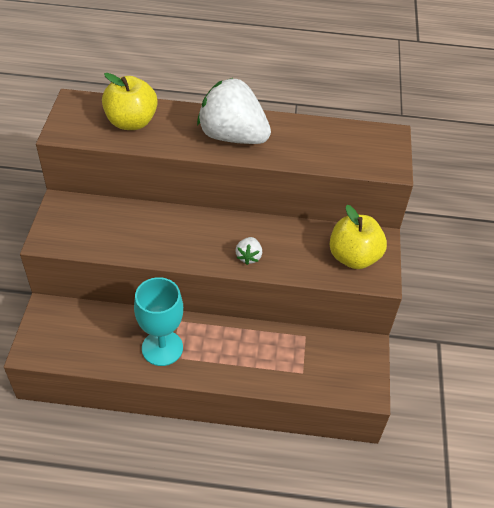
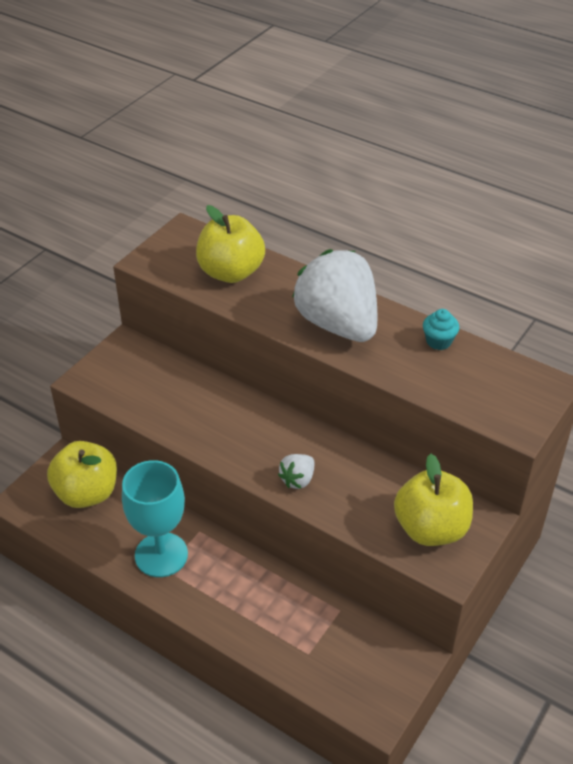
camera: 30 degrees right, 5 degrees down
none -> yellow apple [47,441,117,508]
none -> turquoise cupcake [423,309,459,350]

